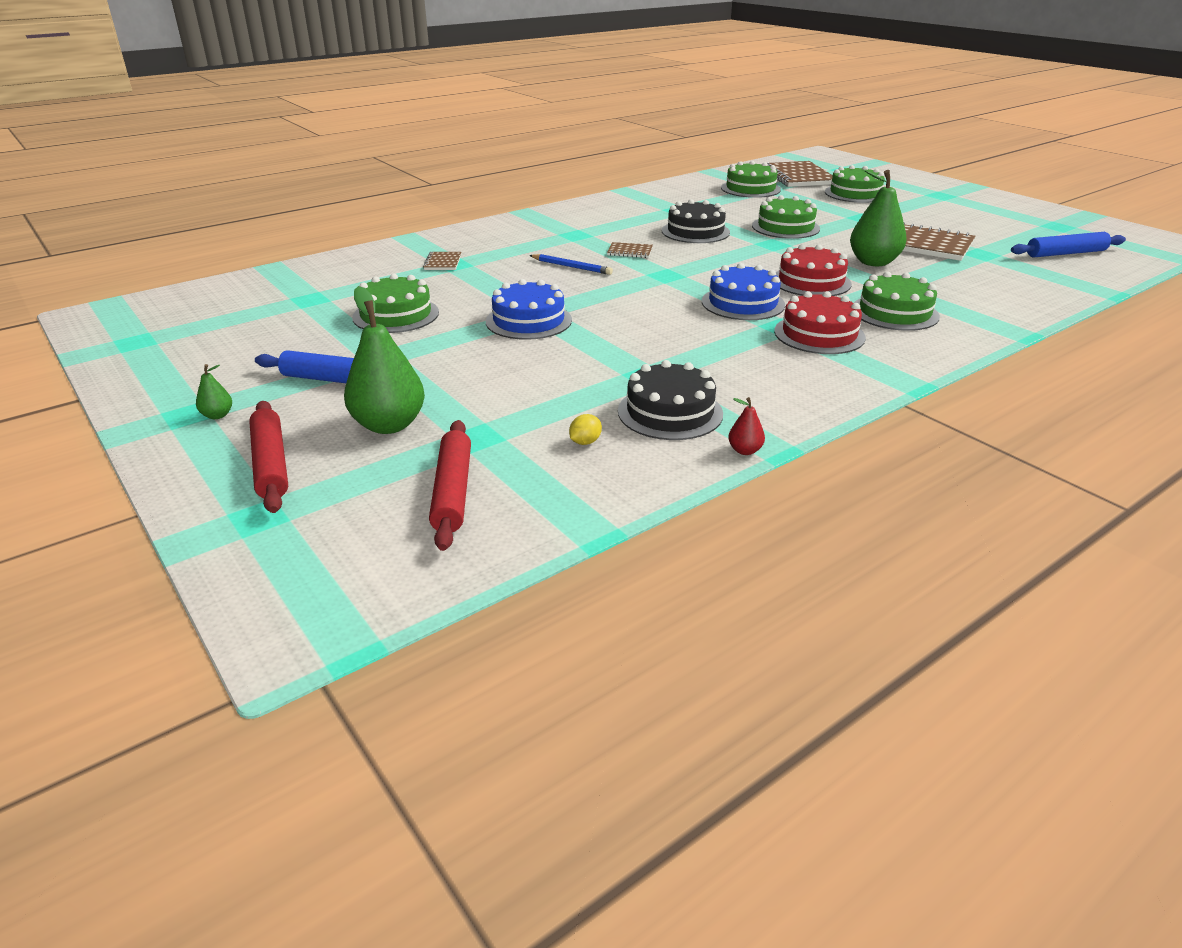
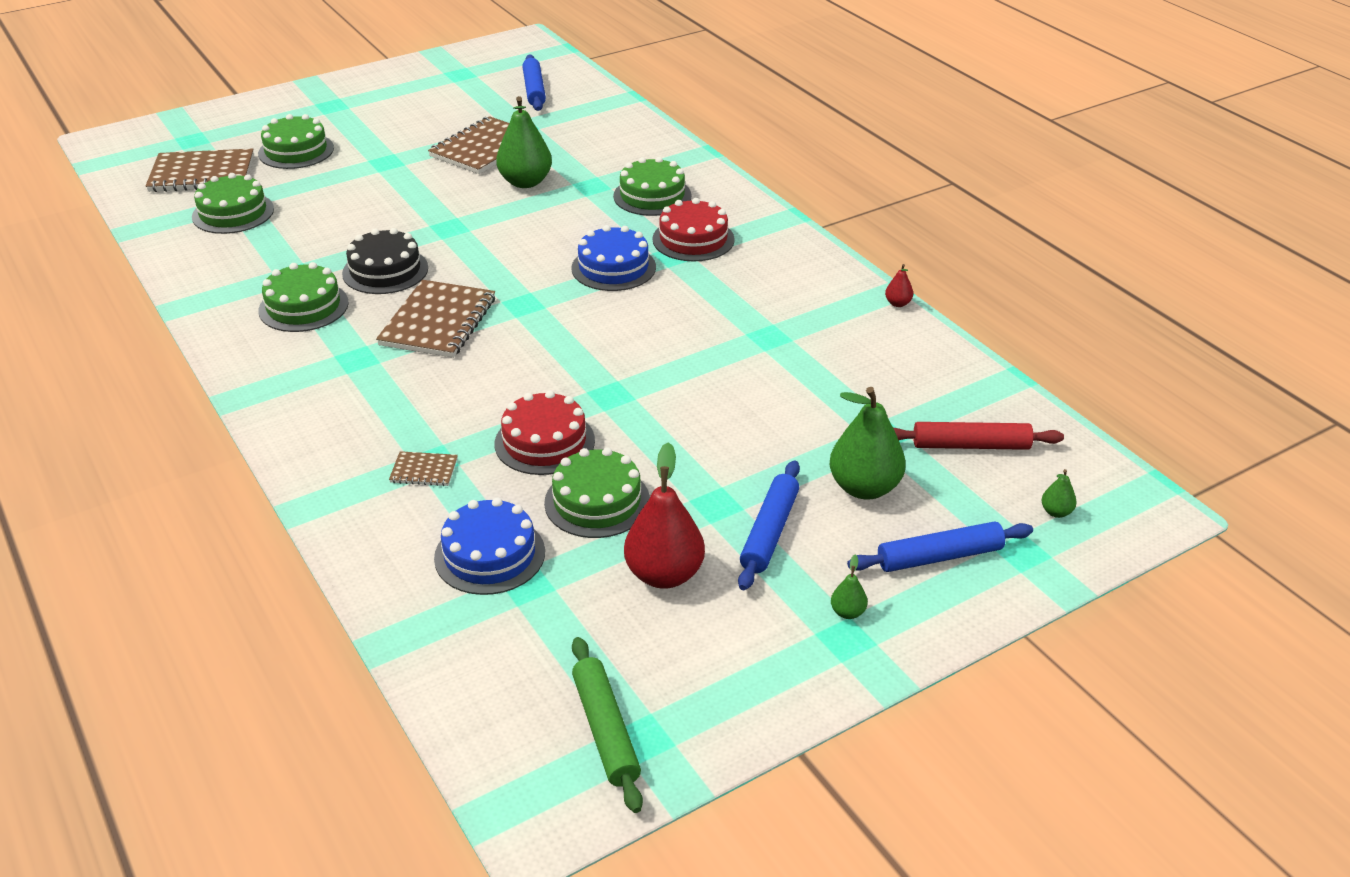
camera: 85 degrees left, 5 degrees up
red rolling pin [249,401,288,513] -> blue rolling pin [847,522,1033,572]
blue cake [486,279,572,340] -> blue cake moved to [434,497,545,595]
blue pencil [529,254,613,275] -> none
yellow lemon [569,414,602,445] -> none
brown notebook [607,242,653,258] -> brown notebook [376,280,495,358], size x2.13
black cake [618,360,723,440] -> none
green cake [752,195,820,239] -> green cake moved to [258,262,349,332]
red cake [776,244,852,296] -> red cake moved to [495,390,595,475]
none -> green rolling pin [572,637,643,813]
none -> red pear [624,442,705,589]
none -> green pear [1041,469,1077,518]

